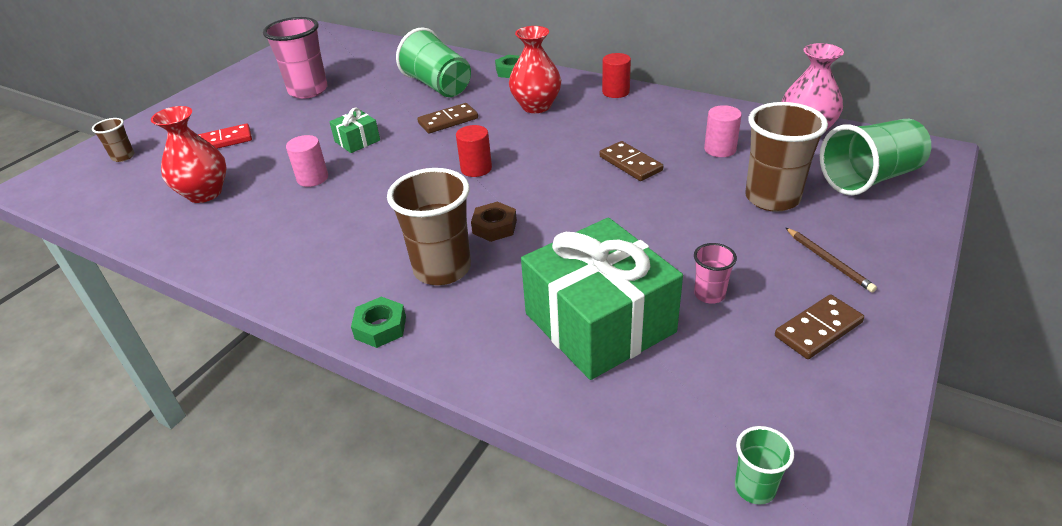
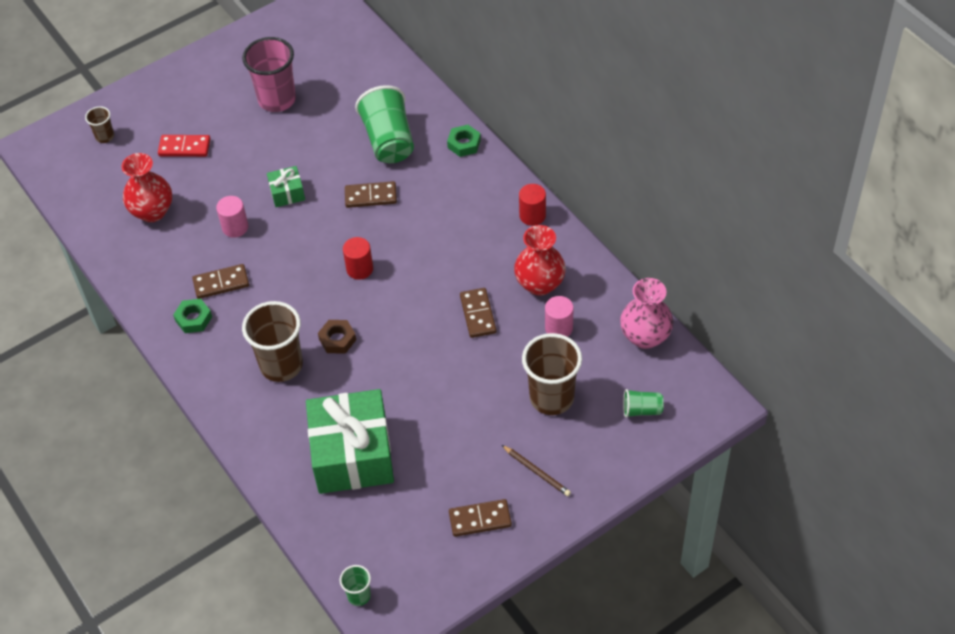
camera: 25 degrees right, 15 degrees up
green nut [351,297,406,348] -> green nut moved to [173,299,212,333]
red vase [509,26,561,113] -> red vase moved to [514,225,566,296]
pink cup [694,243,737,304] -> none
brown pencil [786,228,877,292] -> brown pencil turned 45 degrees counterclockwise [502,445,571,496]
green cup [820,119,931,195] -> green cup [623,389,664,418], size x0.49
none -> brown domino [192,264,249,299]

